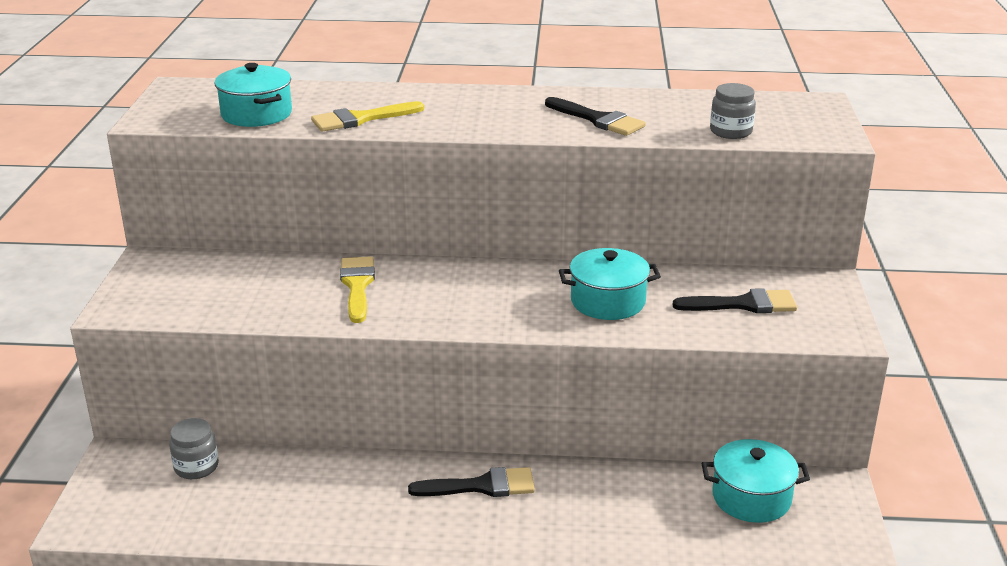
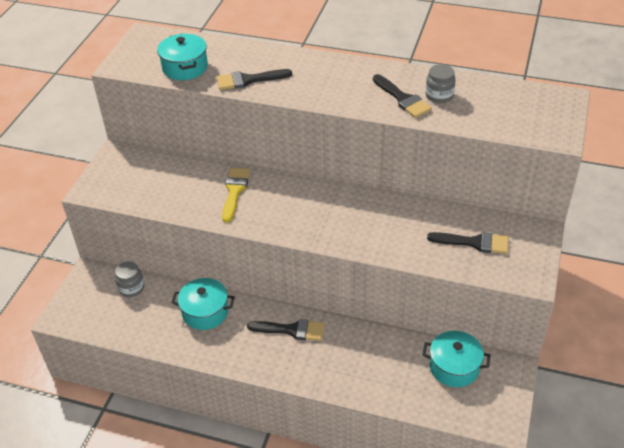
camera: 15 degrees right, 15 degrees up
yellow brush [311,101,424,132] -> black brush [216,69,292,90]
turquoise pot [559,248,661,320] -> turquoise pot moved to [171,278,235,330]
grey jar [710,83,756,139] -> grey jar moved to [426,64,456,103]

